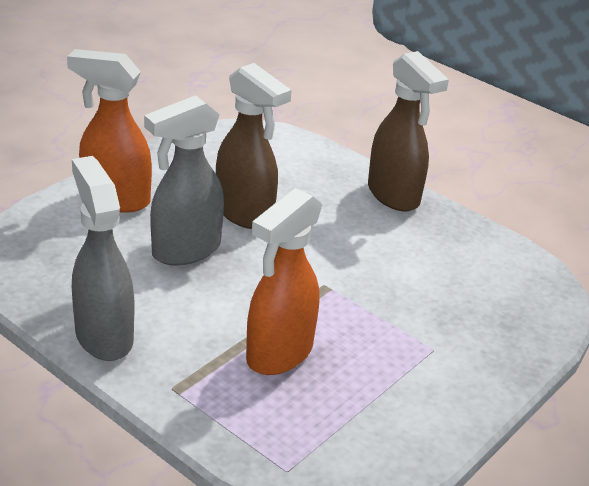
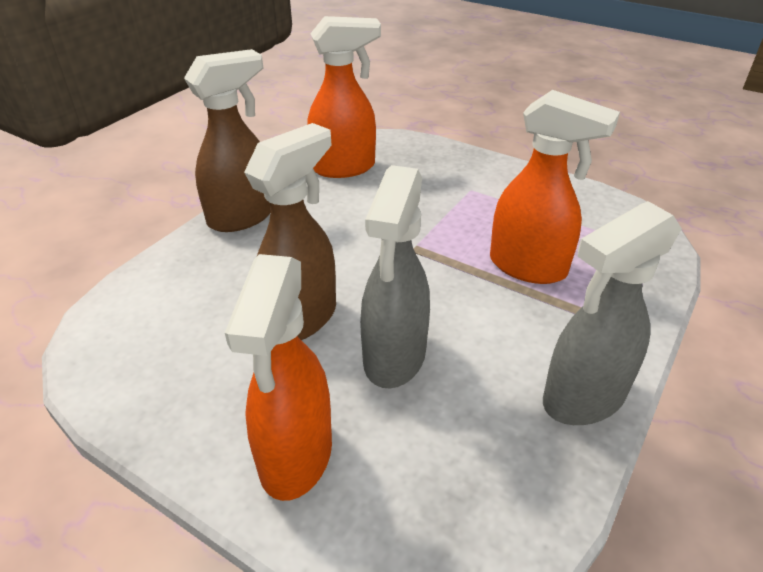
camera: 95 degrees left, 5 degrees up
grey spray bottle [144,95,224,266] -> grey spray bottle turned 60 degrees clockwise [360,165,430,388]
none -> orange spray bottle [307,16,381,178]

